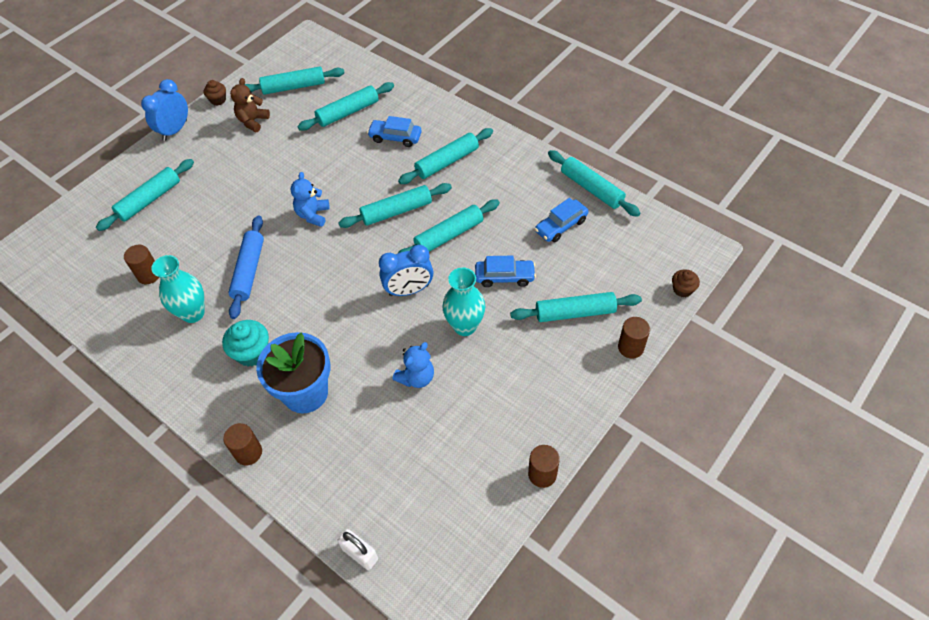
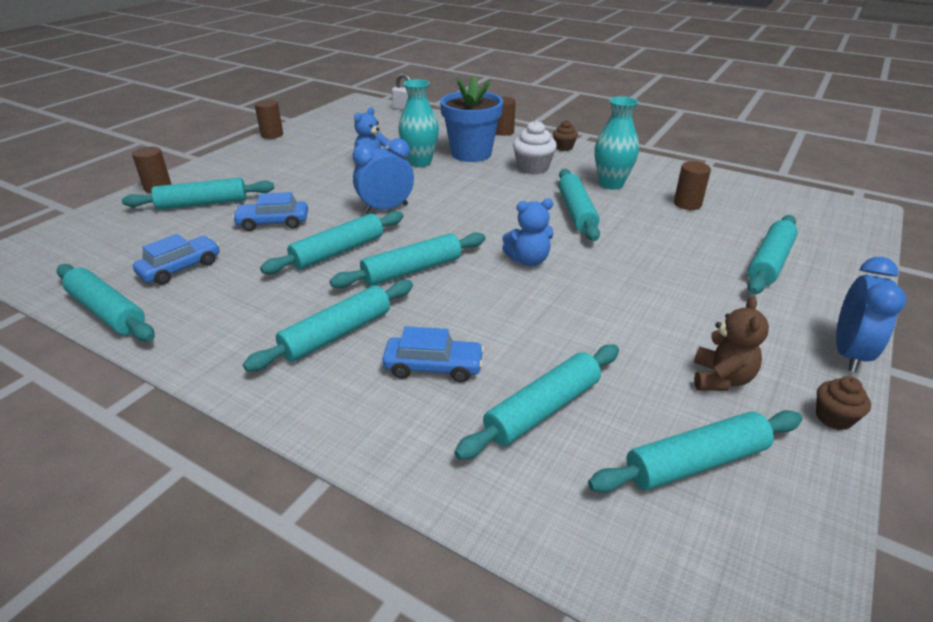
camera: 170 degrees right, 20 degrees down
turquoise cupcake [222,320,269,367] -> white cupcake [513,120,557,174]
blue rolling pin [228,215,264,319] -> turquoise rolling pin [558,169,600,241]
blue teddy bear [291,172,330,227] -> blue teddy bear turned 75 degrees clockwise [502,198,553,266]
turquoise vase [442,267,485,336] -> turquoise vase moved to [398,79,439,167]
brown cupcake [672,270,700,298] -> brown cupcake moved to [553,120,578,151]

